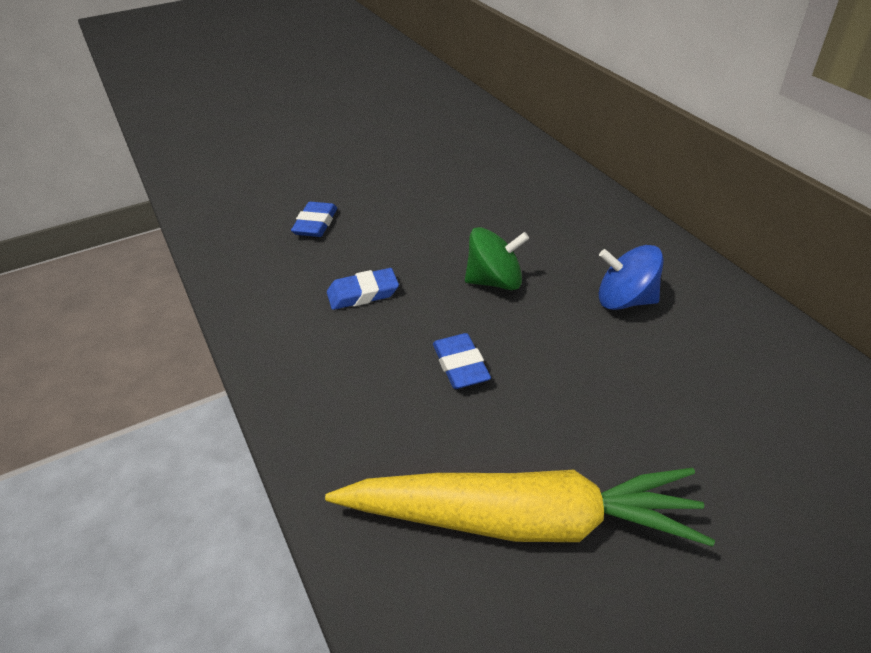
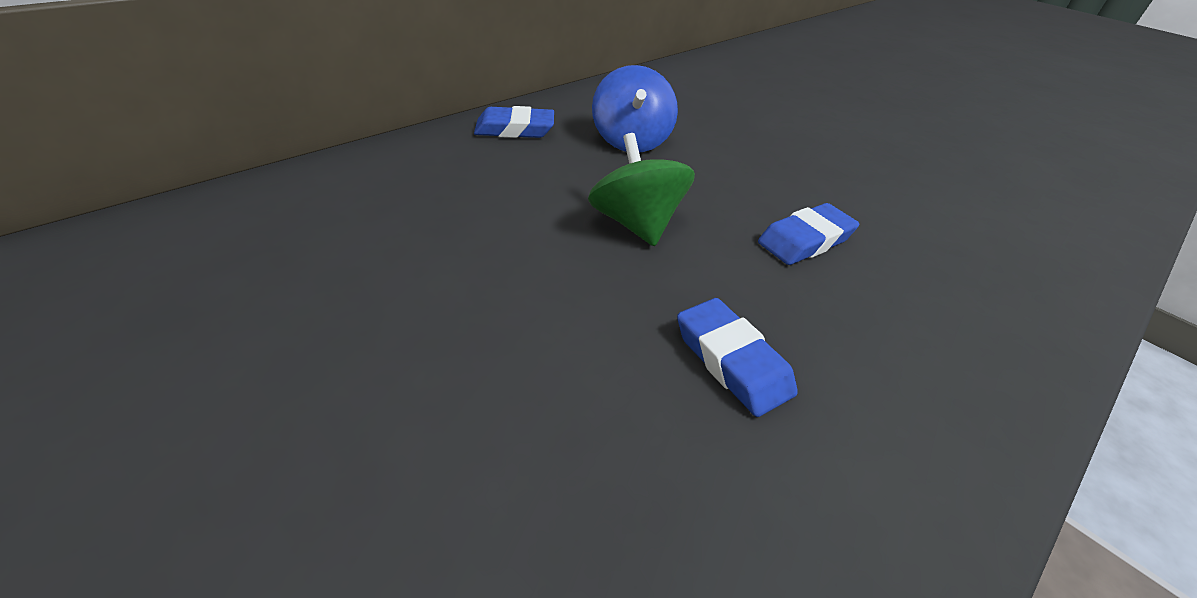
camera: 110 degrees left, 0 degrees up
blue eraser [291,202,337,237] -> blue eraser moved to [474,106,554,138]
yellow carrot [325,468,715,547] -> none

